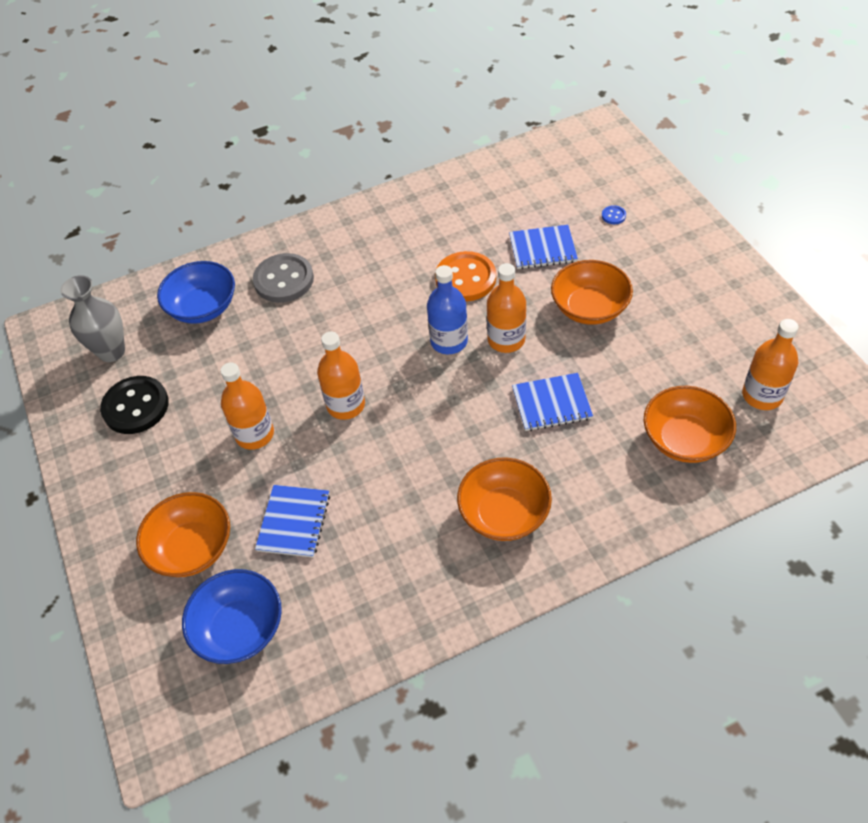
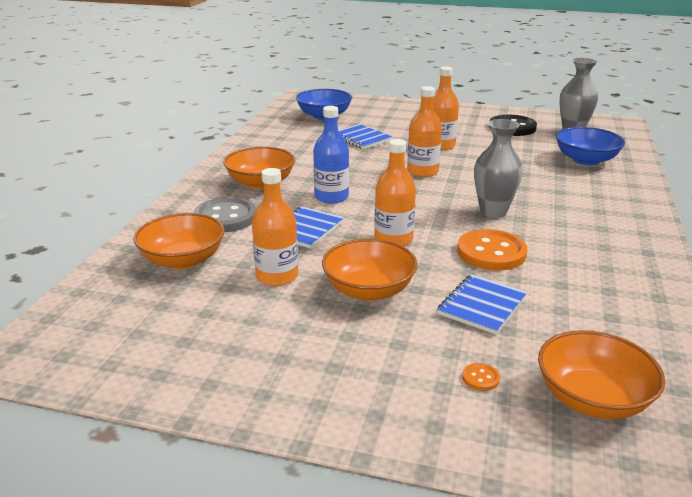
camera: 125 degrees right, 25 degrees down
orange bowl [136,492,230,577] -> orange bowl moved to [538,330,665,419]
grey button [253,253,314,303] -> grey button moved to [193,197,256,232]
blue bottle [427,265,468,354] -> blue bottle moved to [313,106,349,204]
blue button [602,205,626,224] -> orange button [462,363,500,391]
orange bottle [742,319,799,410] -> orange bottle moved to [252,168,298,286]
none -> grey vase [474,119,523,218]

